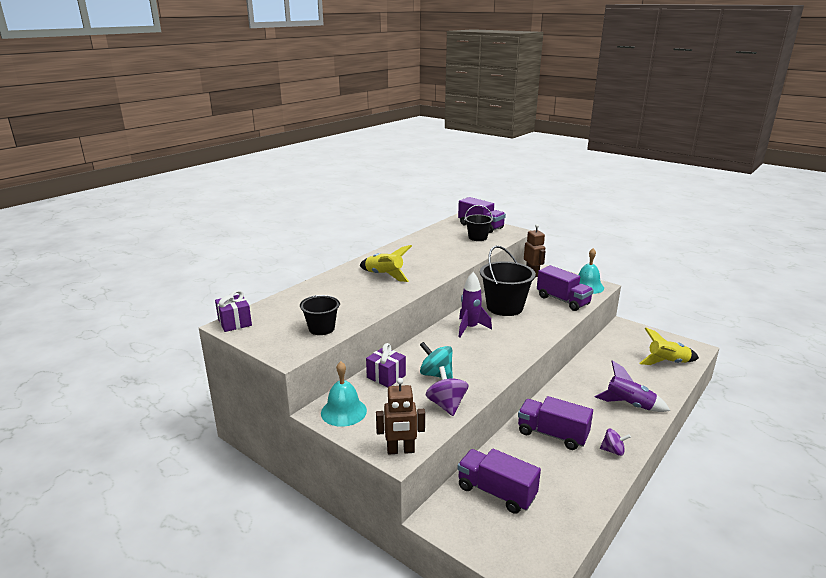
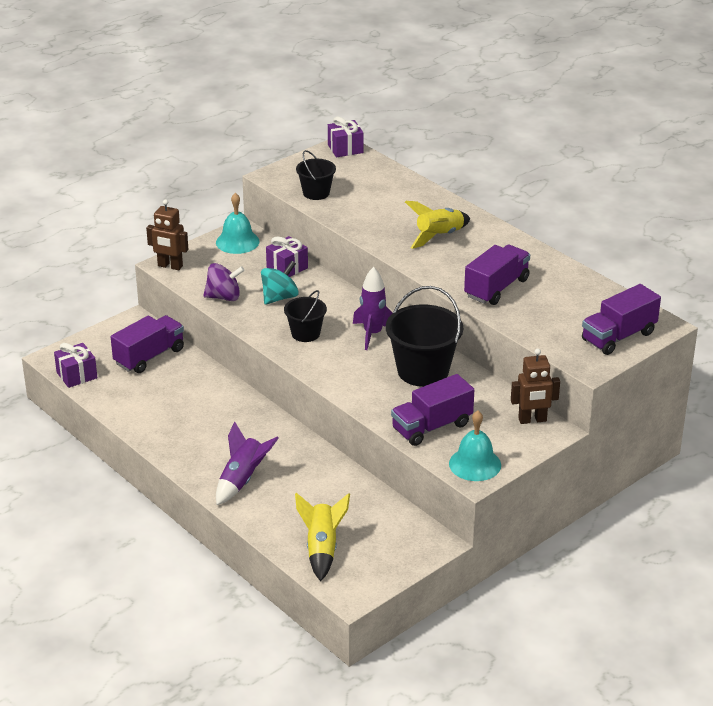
camera: 100 degrees right, 10 degrees up
brown robot [376,378,425,454] -> brown robot turned 75 degrees counterclockwise [146,199,188,270]
black bucket [464,205,493,241] -> black bucket moved to [284,290,327,342]
purple truck [518,396,593,450] -> purple truck moved to [464,245,530,305]
purple spinning top [600,429,631,456] -> none
none -> purple gift [54,343,97,388]

